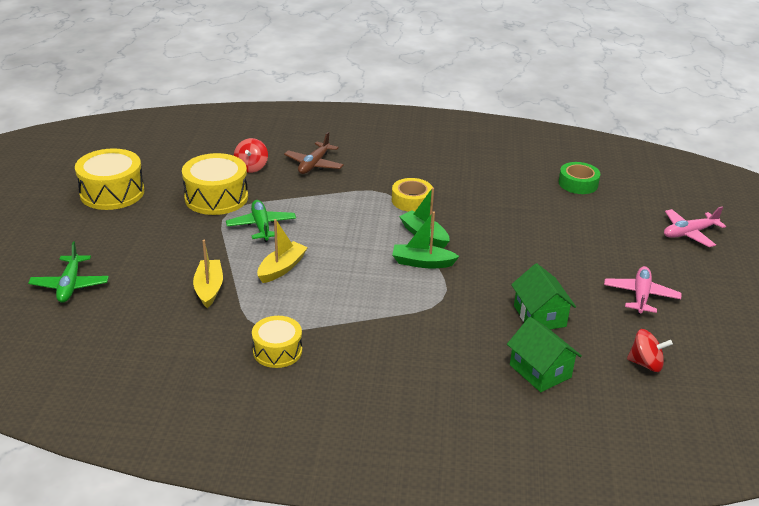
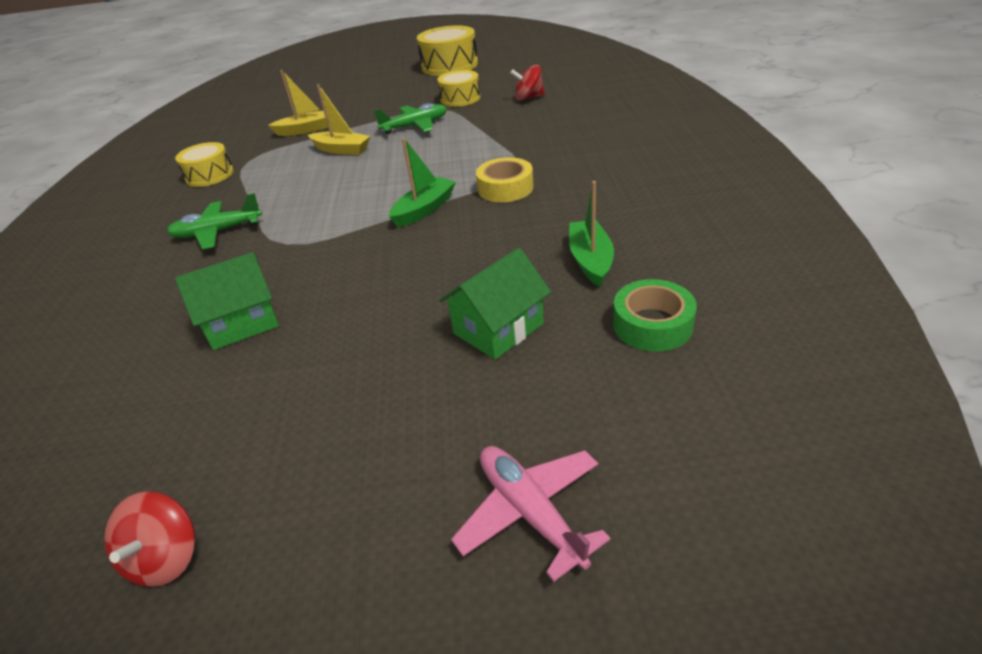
camera: 85 degrees right, 5 degrees up
green plane [28,241,109,303] -> green plane moved to [167,193,262,250]
yellow drum [182,153,248,215] -> yellow drum [437,70,481,107], size x0.63
brown plane [284,132,344,174] -> none
green boat [392,212,460,268] -> green boat moved to [569,181,614,287]
green house [507,317,582,392] -> green house moved to [439,248,551,360]
pink plane [604,266,682,314] -> none
red spinning top [627,329,673,372] -> red spinning top moved to [104,492,195,587]

